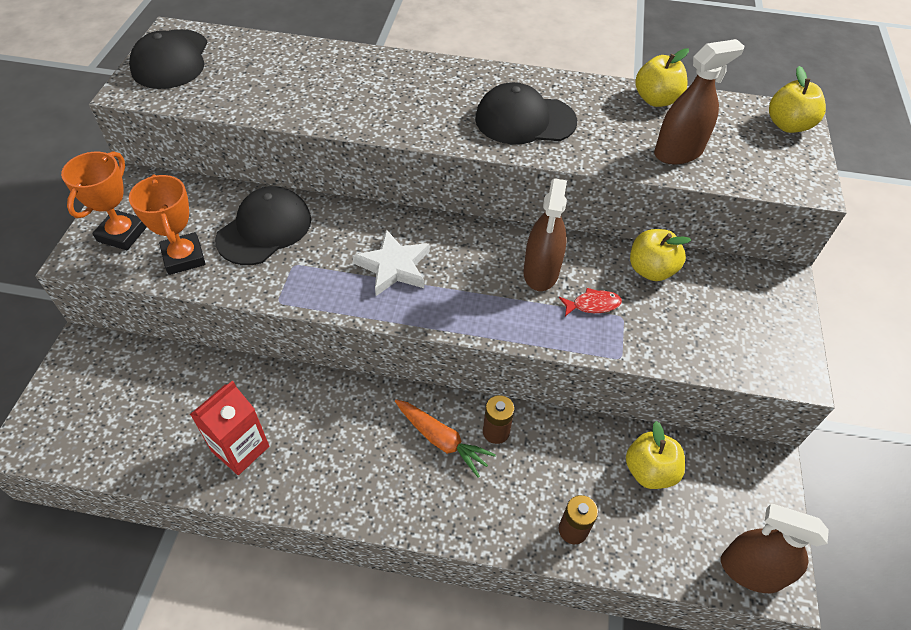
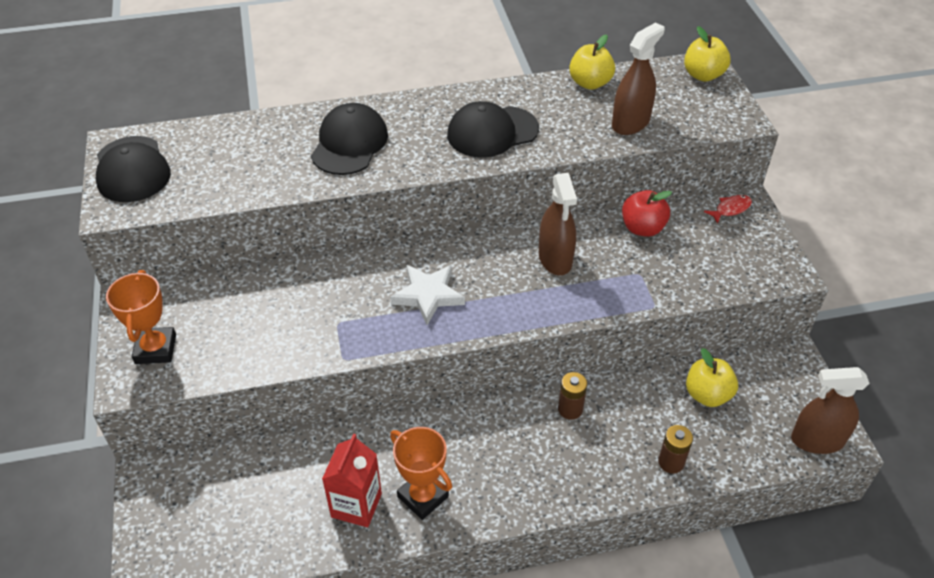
camera: 20 degrees left, 5 degrees down
orange trophy [129,174,206,275] -> orange trophy moved to [390,427,452,520]
black cap [215,186,311,265] -> black cap moved to [311,103,388,175]
orange carrot [395,399,496,478] -> none
red fish [559,288,622,316] -> red fish moved to [704,195,752,224]
yellow apple [630,229,691,281] -> red apple [622,190,672,237]

